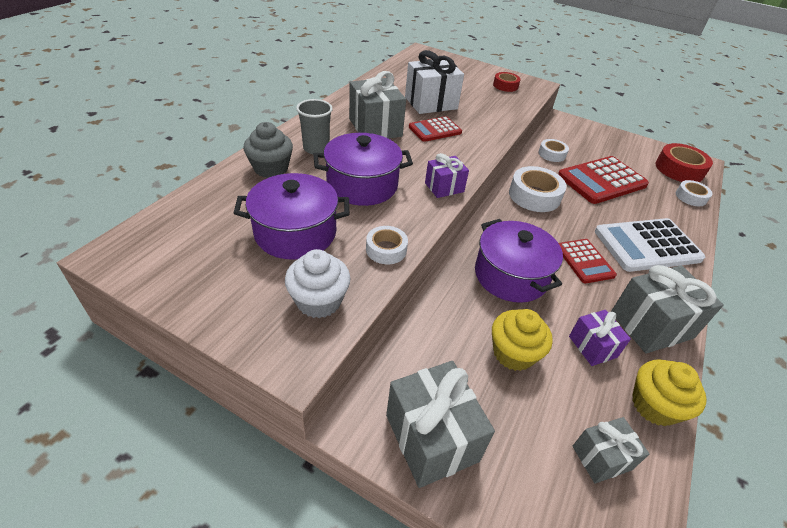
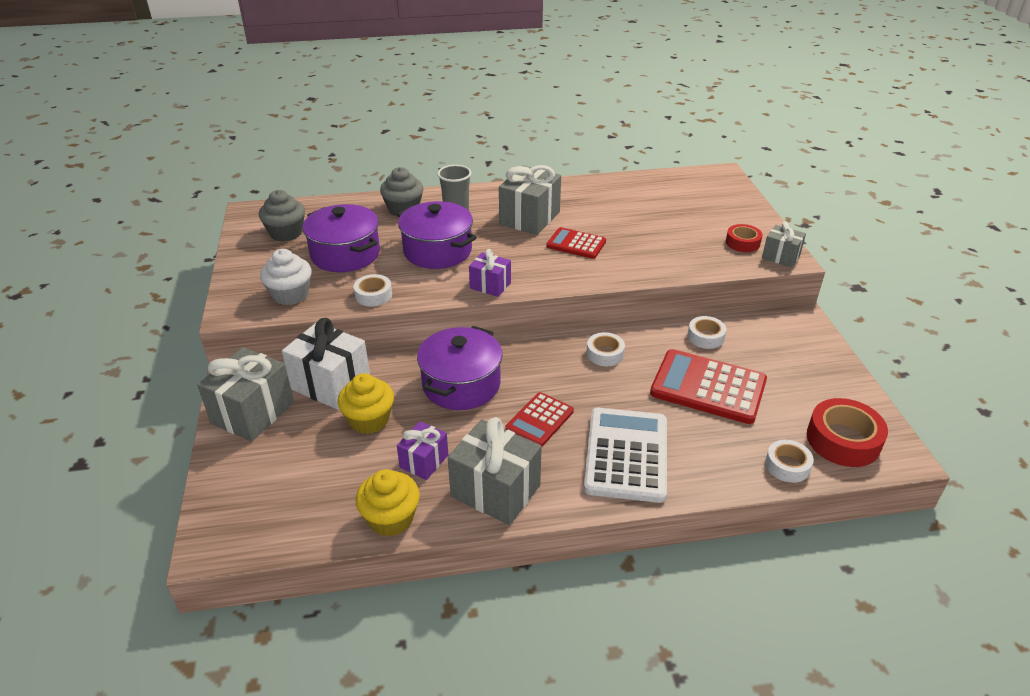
camera: 55 degrees right, 5 degrees down
white gift [405,50,464,114] -> white gift moved to [282,318,370,410]
white tape [509,166,567,212] -> white tape [587,332,625,366], size x0.60
grey gift [573,417,649,484] -> grey gift moved to [762,221,806,268]
white calculator [595,218,705,272] -> white calculator turned 60 degrees clockwise [584,408,667,503]
none -> grey cupcake [259,190,305,242]

